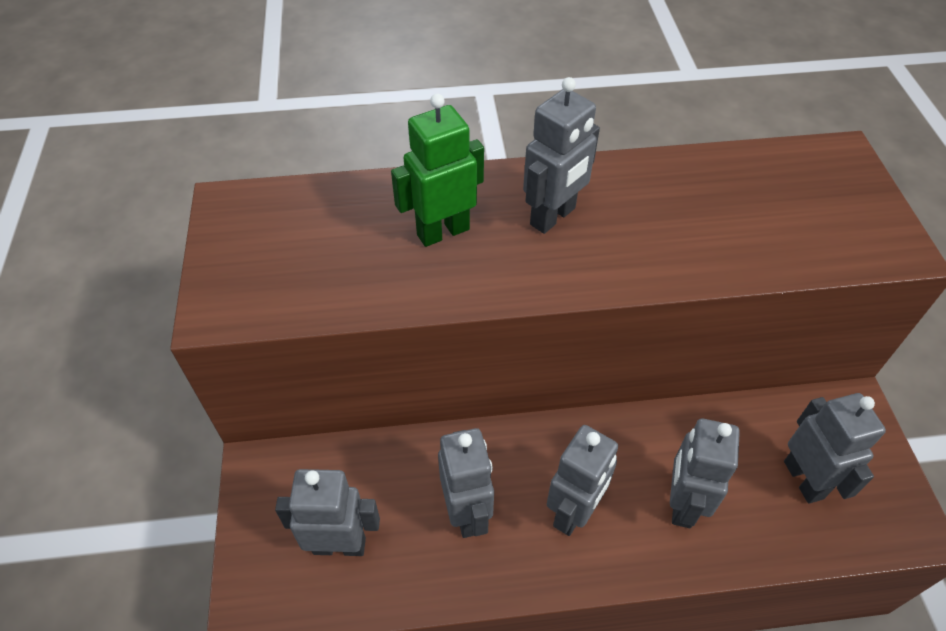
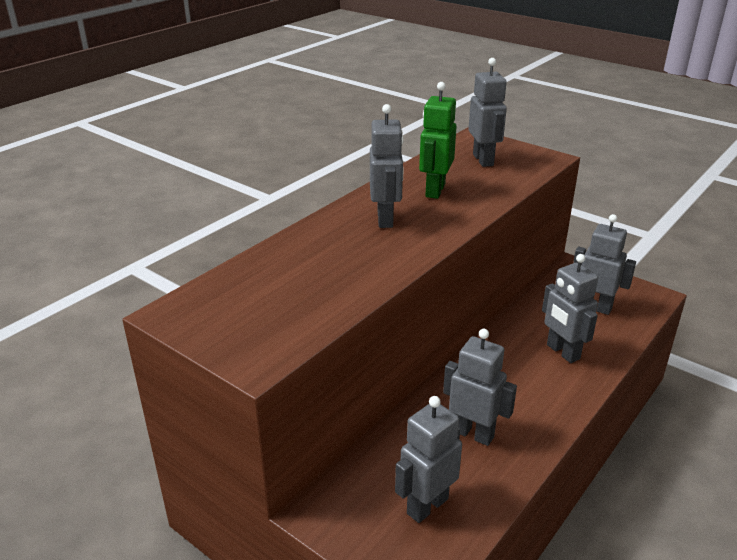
camera: 45 degrees left, 20 degrees down
green robot [391,94,484,247] -> green robot moved to [419,82,457,199]
grey robot [547,425,618,536] -> grey robot moved to [468,58,507,167]

